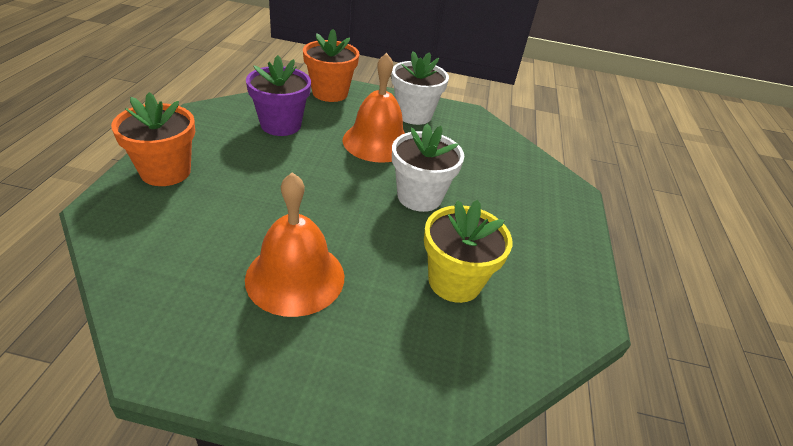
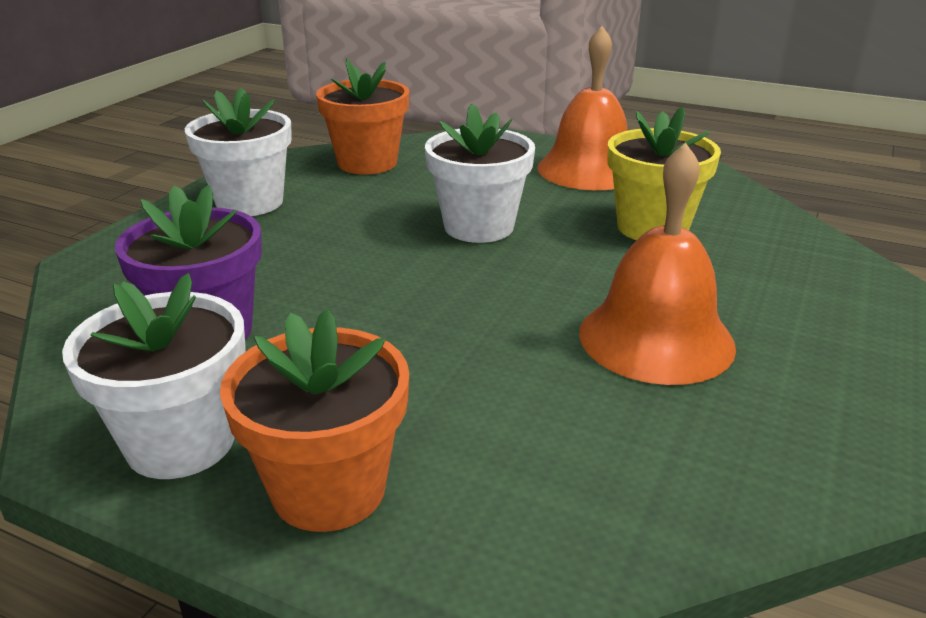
camera: 70 degrees left, 10 degrees down
orange flower pot [303,29,359,102] -> orange flower pot moved to [316,58,409,174]
orange bell [343,53,405,163] -> orange bell moved to [537,26,628,190]
none -> white flower pot [62,273,245,479]

